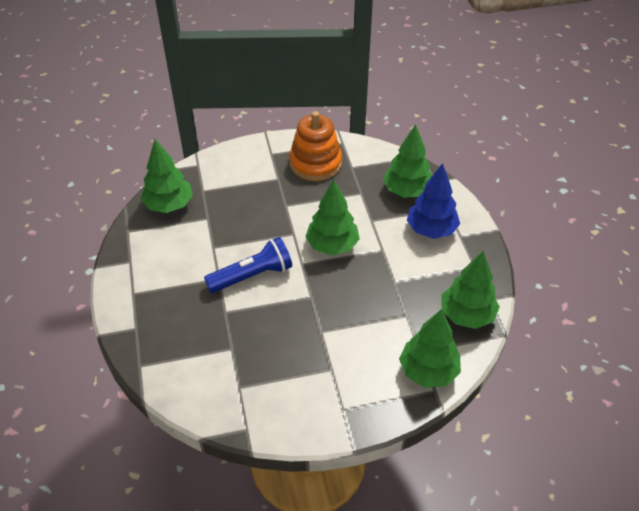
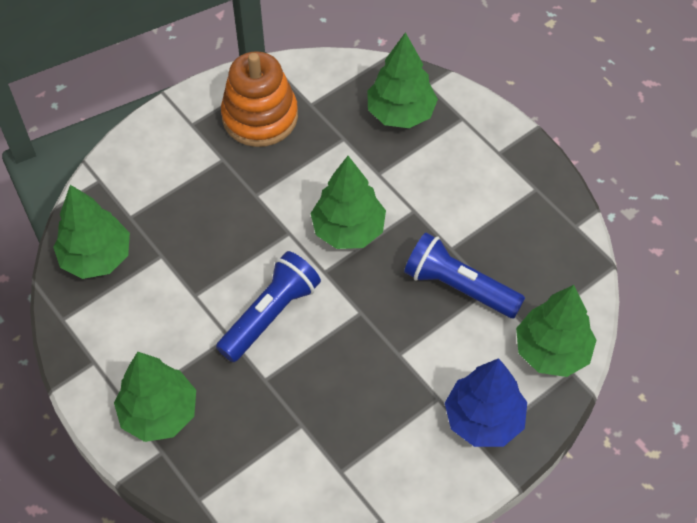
camera: 25 degrees left, 10 degrees up
blue tree [407,163,460,239] -> blue tree moved to [445,358,527,447]
green tree [442,251,500,329] -> green tree moved to [114,352,196,442]
none -> blue flashlight [404,232,525,318]

